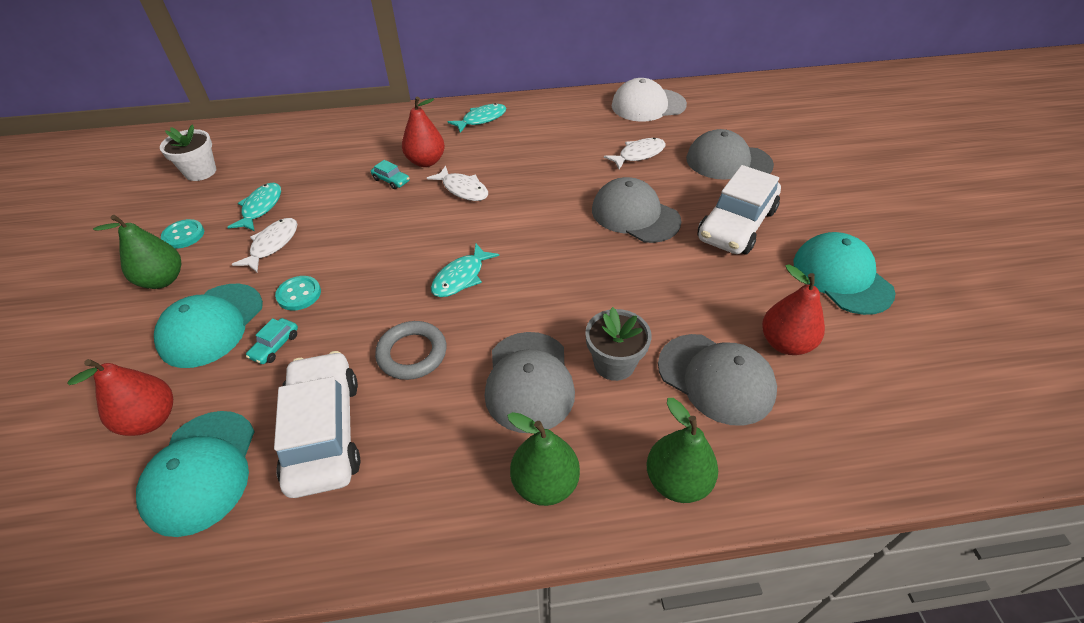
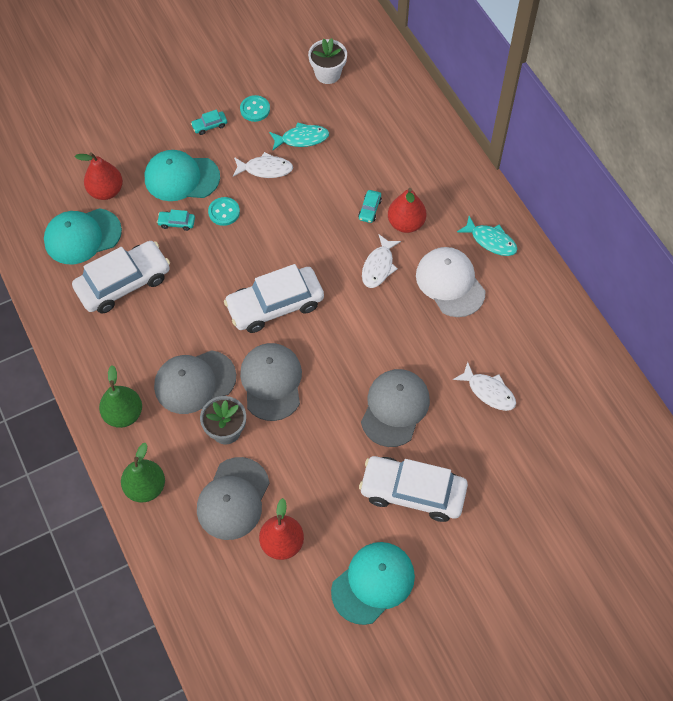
camera: 70 degrees right, 15 degrees up
green pear [93,215,181,289] -> turquoise car [191,110,227,135]
grey ring [375,321,447,380] -> none
turquoise fish [431,244,499,297] -> white car [224,264,324,333]
white cap [612,78,687,122] -> white cap moved to [416,247,485,317]
grey cap [686,129,774,180] -> grey cap moved to [240,343,302,421]

